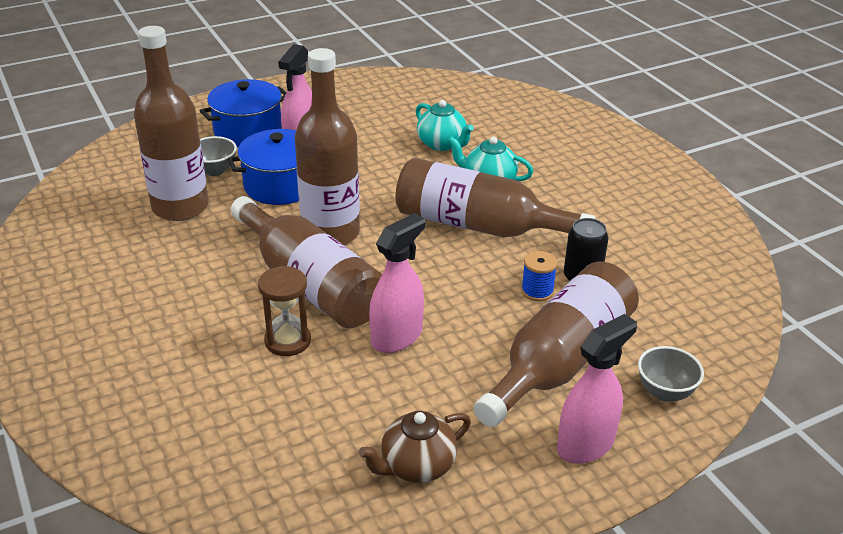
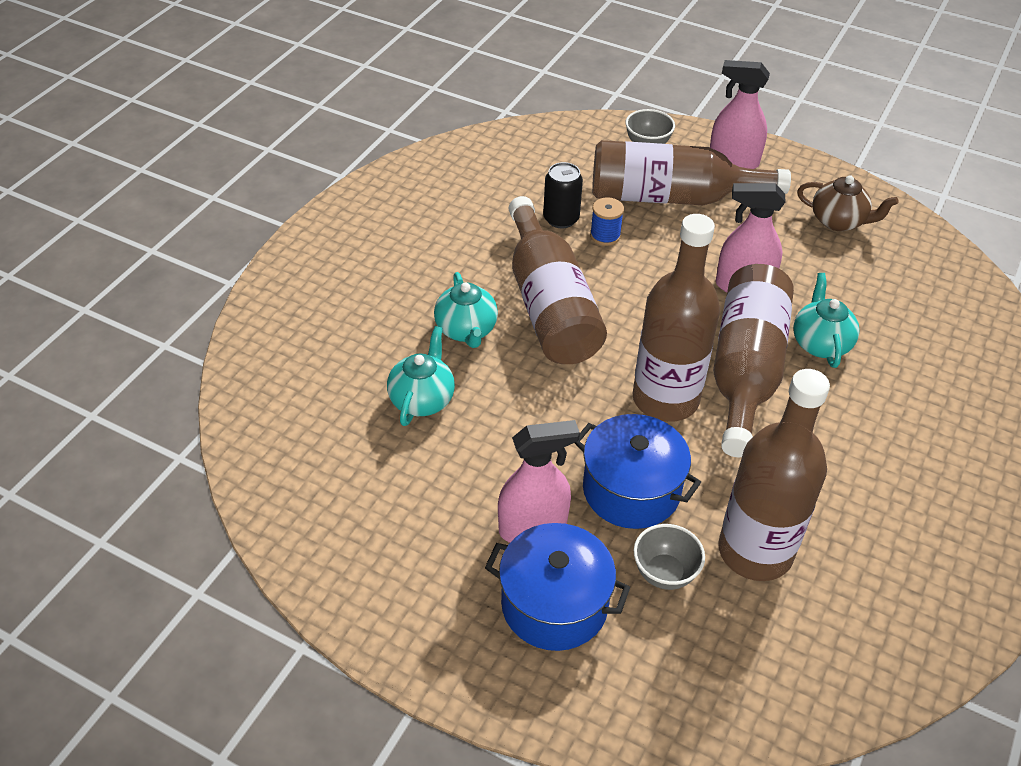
camera: 125 degrees left, 10 degrees up
brown hourglass [258,266,311,356] -> turquoise teapot [793,273,860,368]

